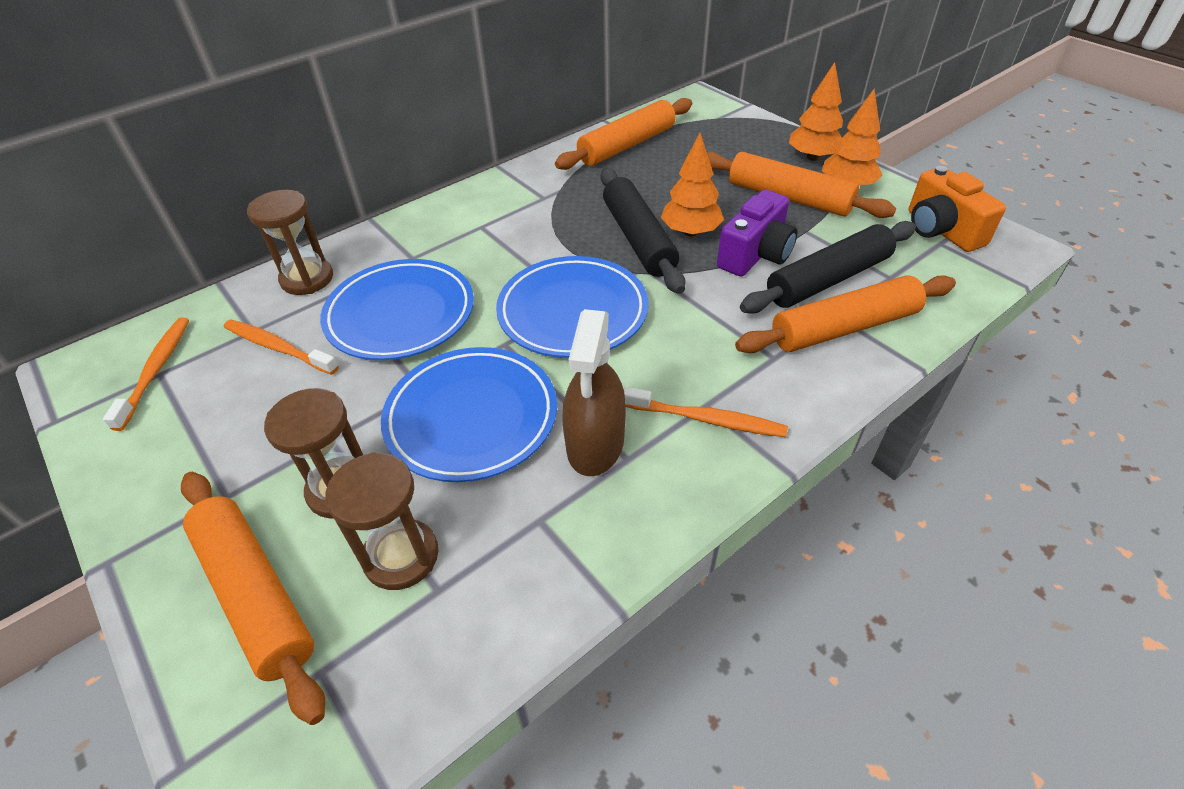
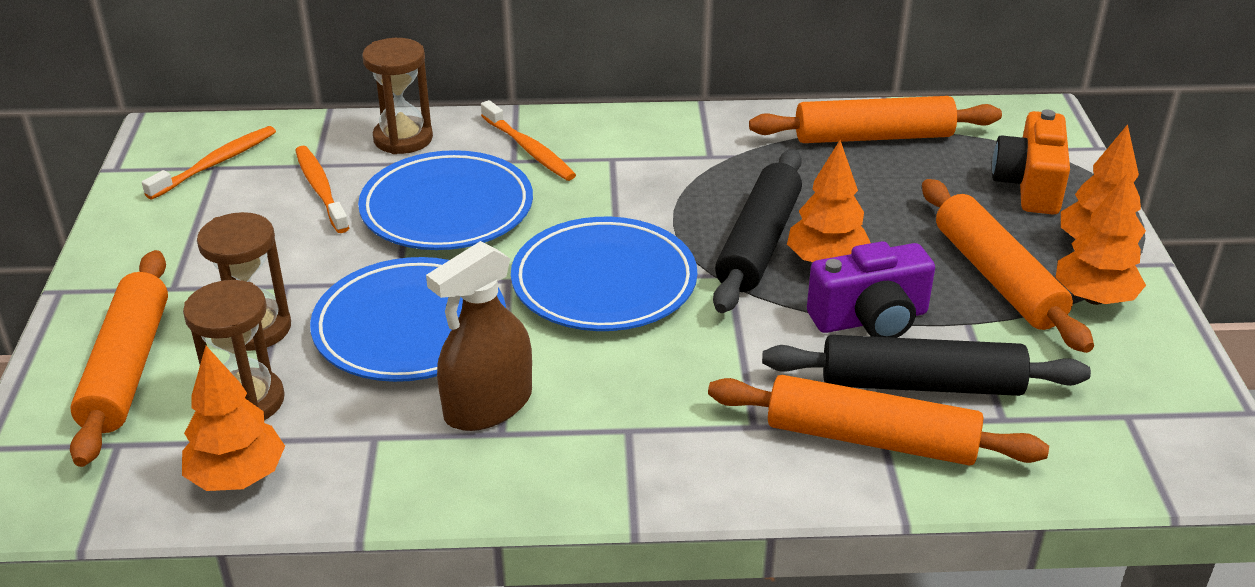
camera: 35 degrees right, 10 degrees down
orange toothbrush [624,387,788,437] -> orange toothbrush moved to [481,100,576,181]
orange camera [909,166,1006,252] -> orange camera moved to [992,109,1070,215]
none -> orange tree [182,346,285,491]

